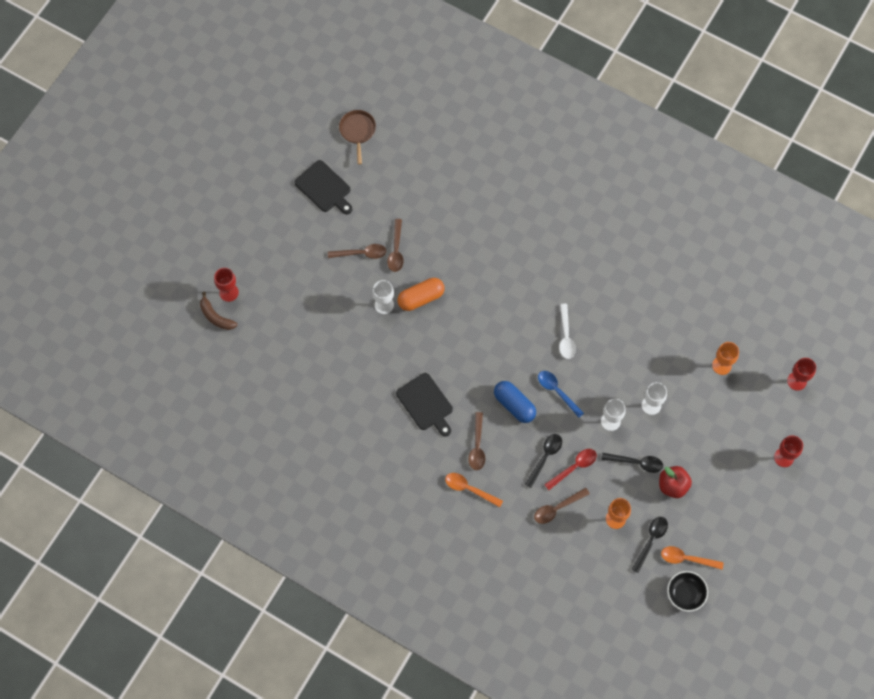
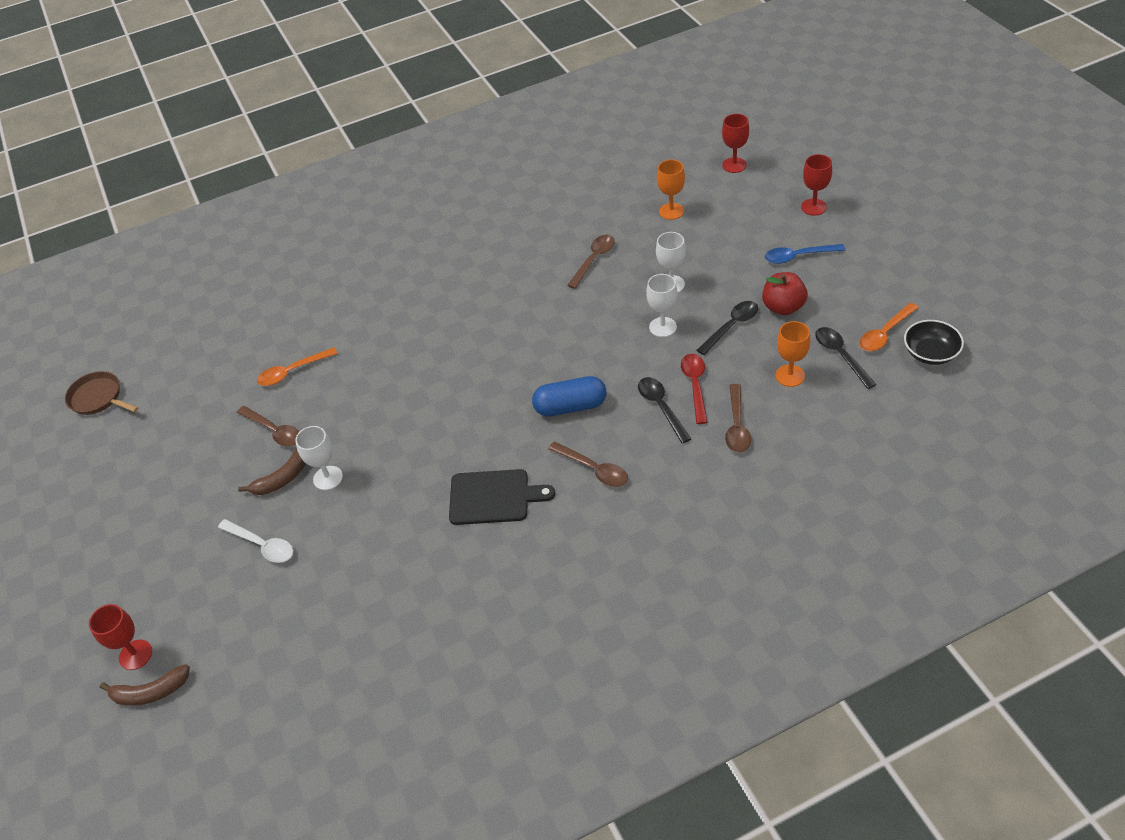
camera: 50 degrees left, 20 degrees down
black cutting board [295,160,352,214] -> none
brown spoon [328,244,386,259] -> brown spoon moved to [567,235,615,289]
orange capsule [398,278,445,311] -> none
orange spoon [445,473,503,507] -> orange spoon moved to [257,347,338,386]
blue spoon [538,371,584,418] -> blue spoon moved to [765,244,845,264]
white spoon [559,304,576,359] -> white spoon moved to [218,519,293,563]
none -> brown banana [238,449,306,495]

